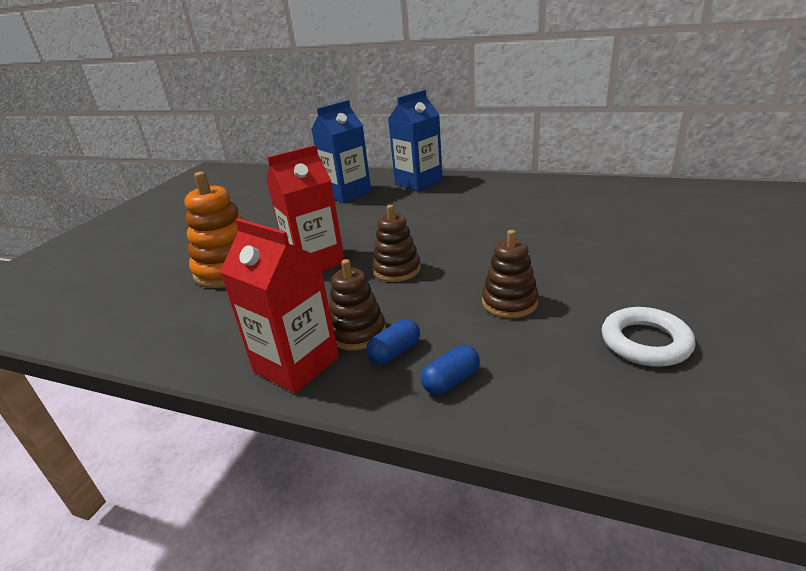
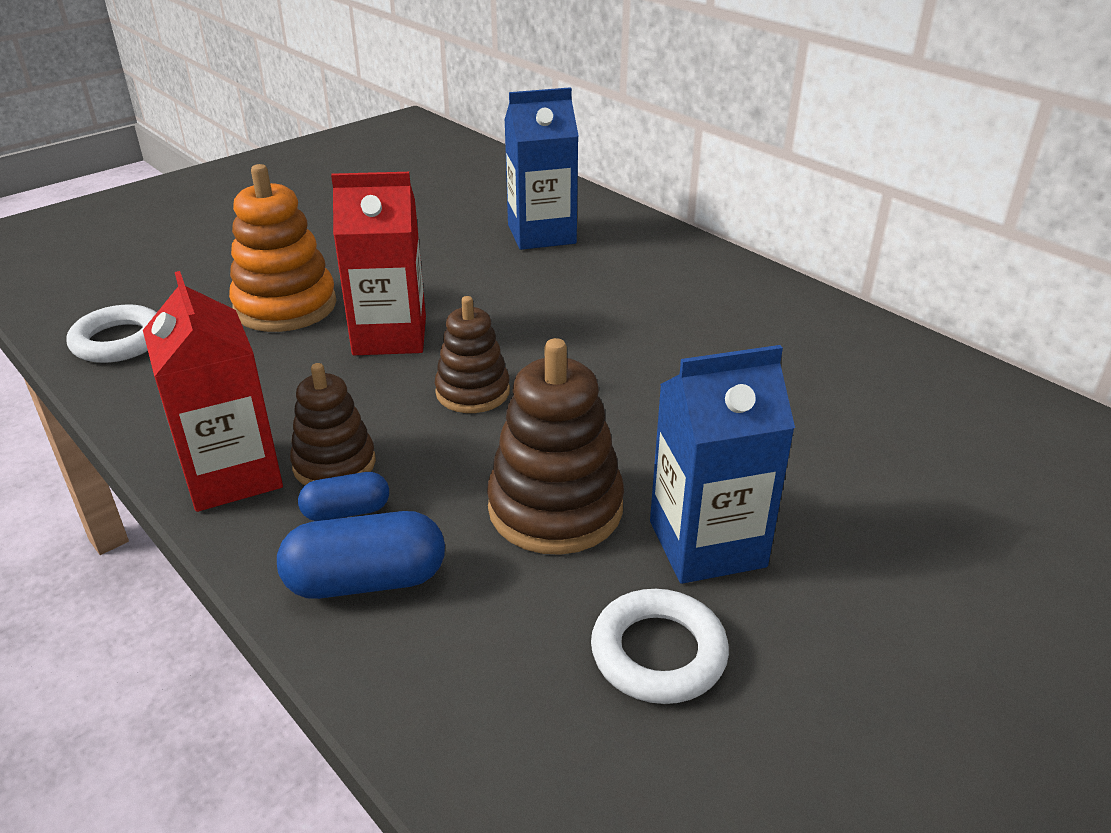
camera: 25 degrees right, 5 degrees up
blue carton [388,90,443,191] -> blue carton moved to [650,345,795,584]
blue capsule [421,345,480,395] -> blue capsule [277,511,445,599], size x1.68
brown stacking toy [482,230,539,318] -> brown stacking toy [487,338,624,555], size x1.55
none -> white ring [66,304,157,363]

